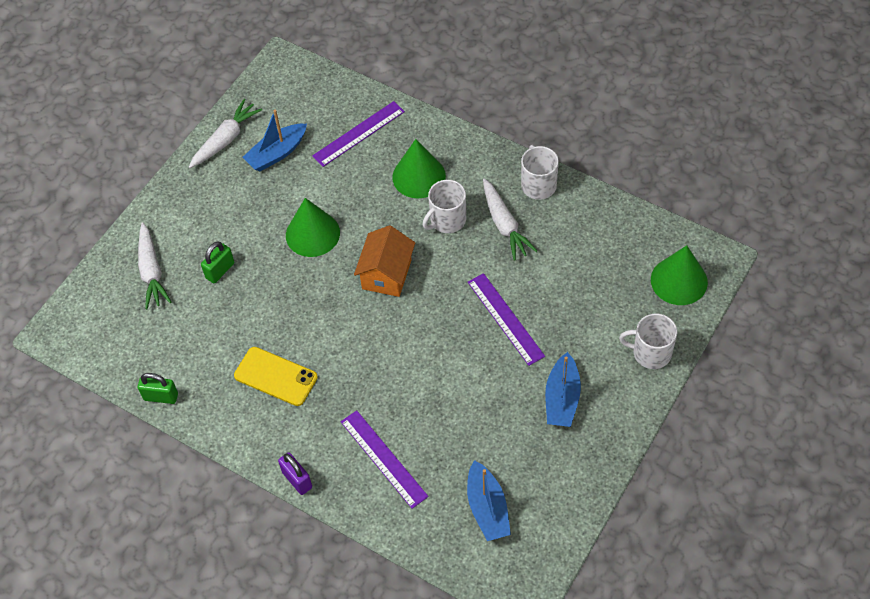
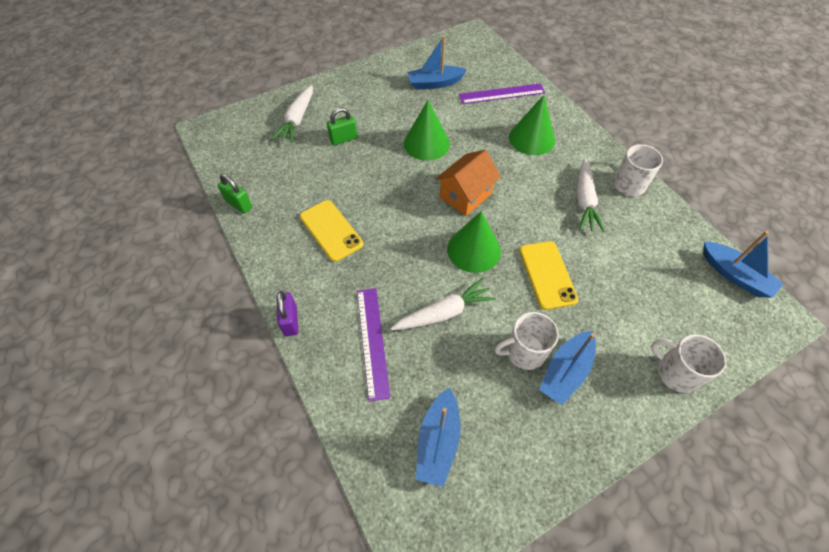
camera: 25 degrees right, 0 degrees up
white carrot [189,99,262,168] -> white carrot moved to [391,278,496,330]
white mug [423,180,466,233] -> white mug moved to [495,312,559,370]
purple ruler [468,273,545,366] -> yellow phone [519,241,578,310]
green cone [651,245,708,305] -> green cone moved to [447,211,501,273]
none -> blue boat [704,231,783,298]

